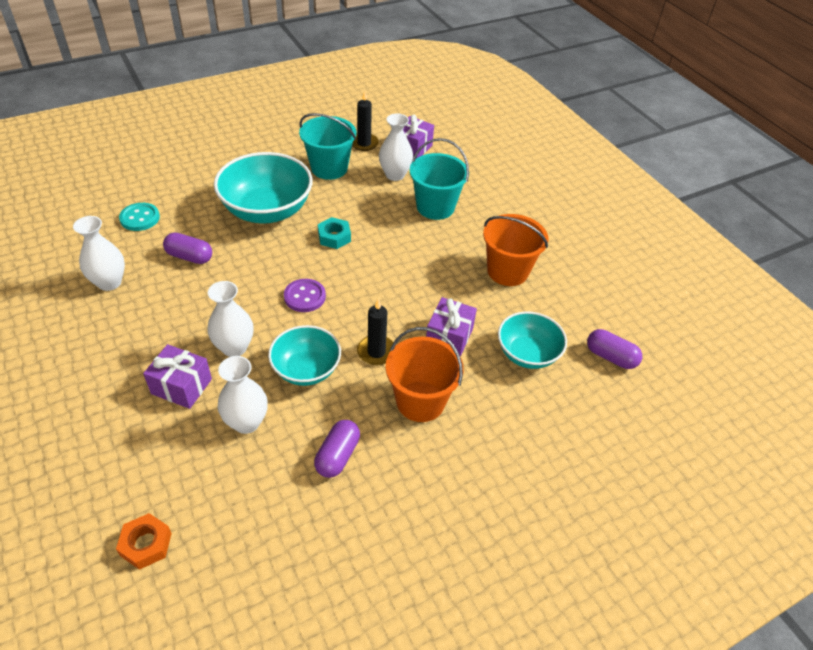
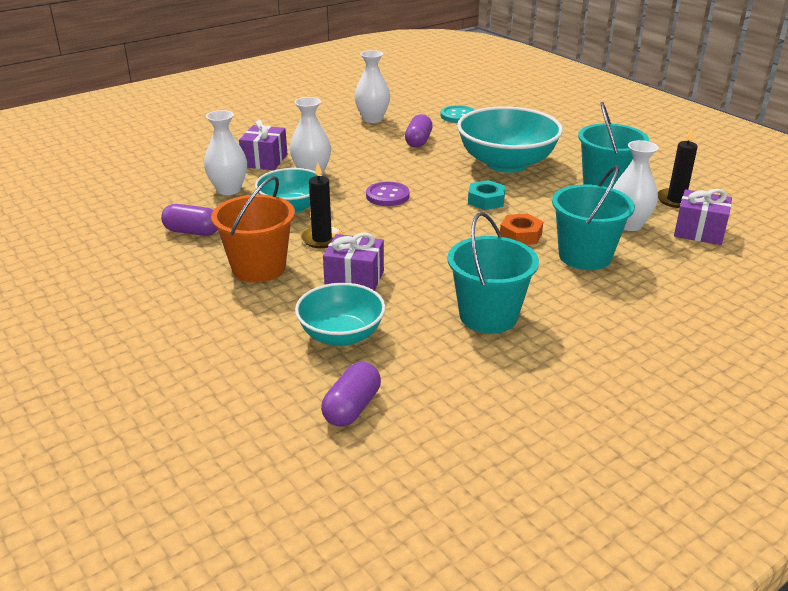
camera: 85 degrees right, 15 degrees down
orange nut [116,513,172,570] -> orange nut moved to [500,214,543,245]
orange bucket [483,214,548,286] -> turquoise bucket [447,212,539,333]

